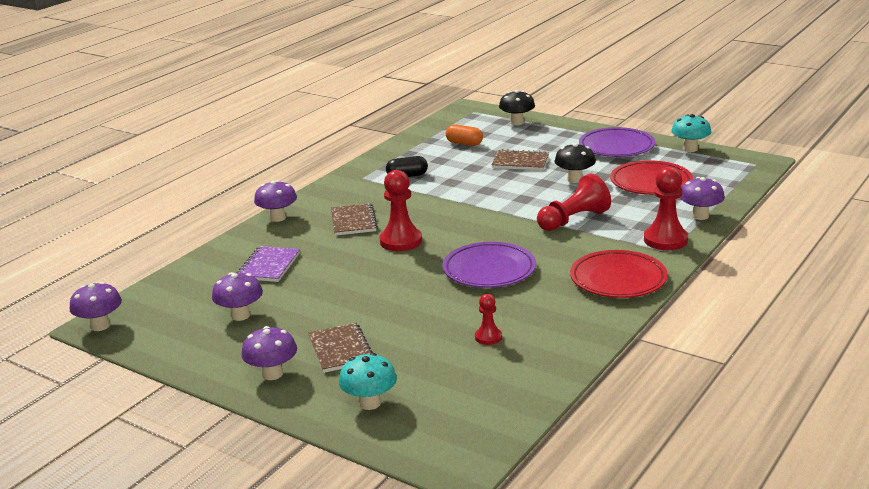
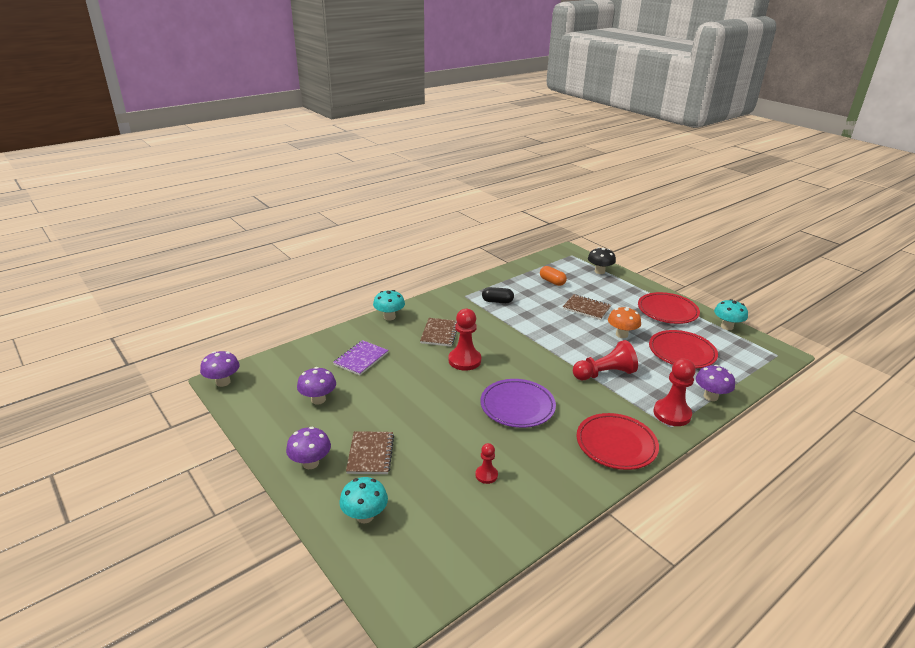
camera: 15 degrees right, 5 degrees up
purple mushroom [254,180,297,222] -> turquoise mushroom [373,290,405,321]
black mushroom [555,143,596,183] -> orange mushroom [608,307,641,338]
purple plate [579,127,655,157] -> red plate [638,292,700,324]

